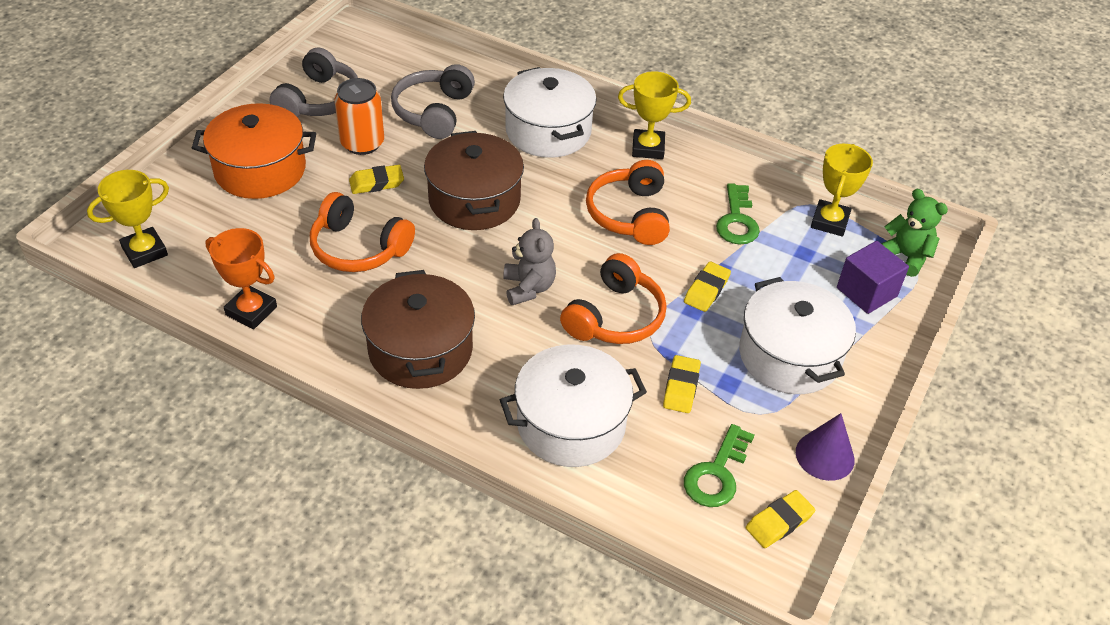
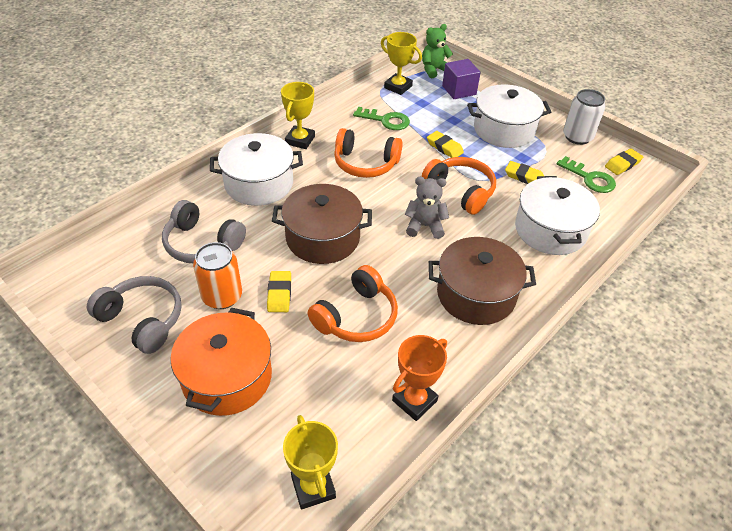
camera: 75 degrees left, 0 degrees up
yellow eraser [746,490,815,548] -> yellow eraser turned 75 degrees clockwise [605,149,643,175]
purple cone [796,413,855,481] -> white can [563,89,606,145]

